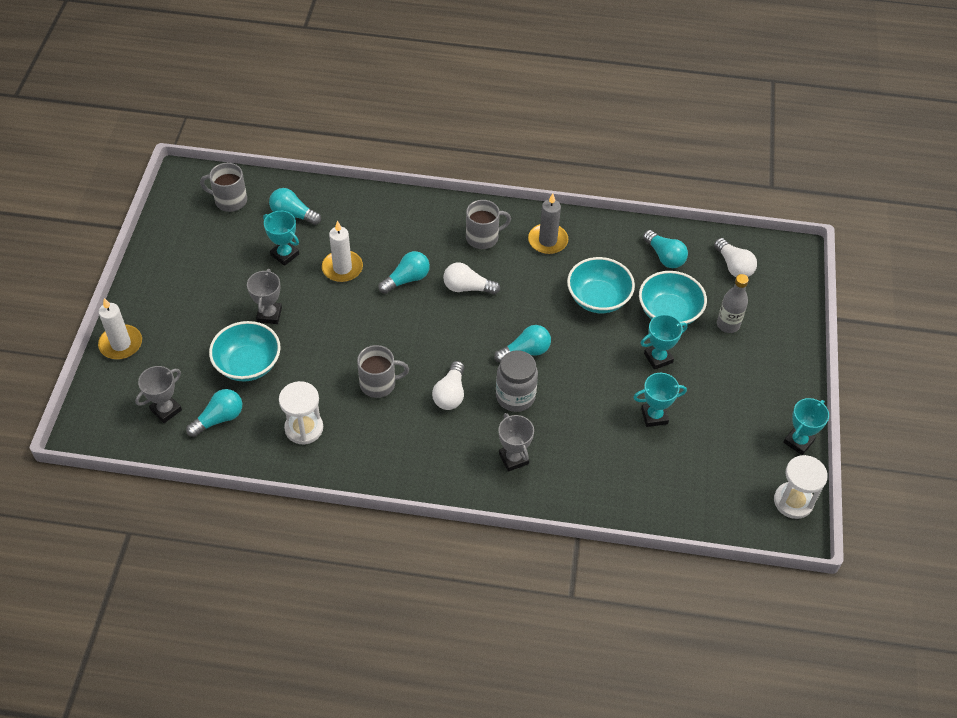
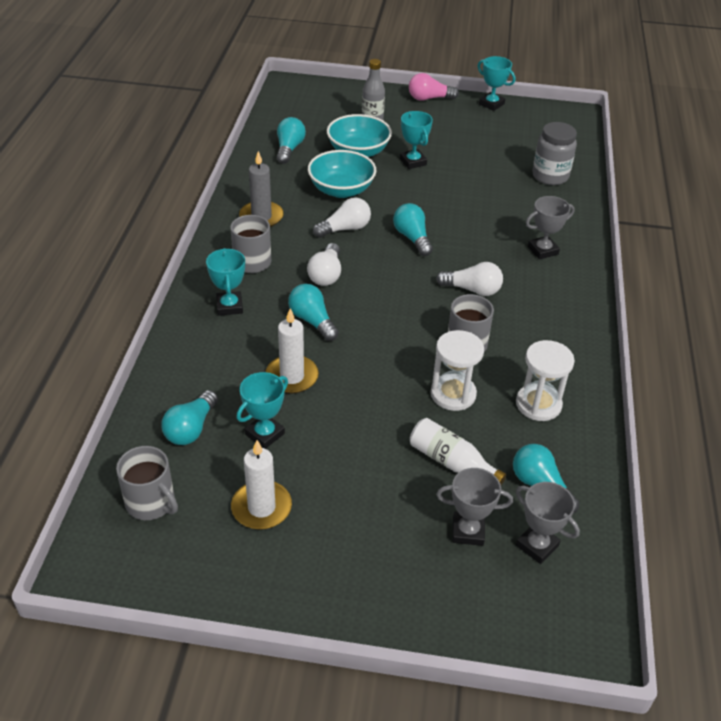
camera: 90 degrees left, 10 degrees down
white candle [98,298,142,359] -> white candle moved to [231,440,292,530]
grey mug [200,163,247,212] -> grey mug turned 60 degrees counterclockwise [116,446,178,520]
turquoise bowl [209,321,281,382] -> white bottle [410,418,506,485]
grey trophy [247,269,282,324] -> grey trophy moved to [436,468,513,546]
grey jar [496,350,538,412] -> grey jar moved to [533,122,577,185]
turquoise trophy [633,373,687,427] -> turquoise trophy moved to [206,248,245,316]
turquoise light bulb [643,230,688,268] -> turquoise light bulb turned 45 degrees counterclockwise [277,117,306,164]
white light bulb [714,238,757,277] -> white light bulb moved to [313,197,371,238]
white hourglass [774,455,828,519] -> white hourglass moved to [431,330,484,411]
none -> pink light bulb [409,73,459,101]

